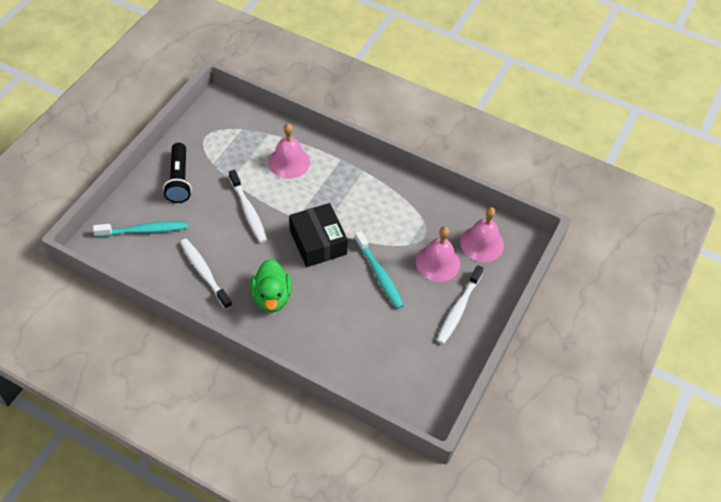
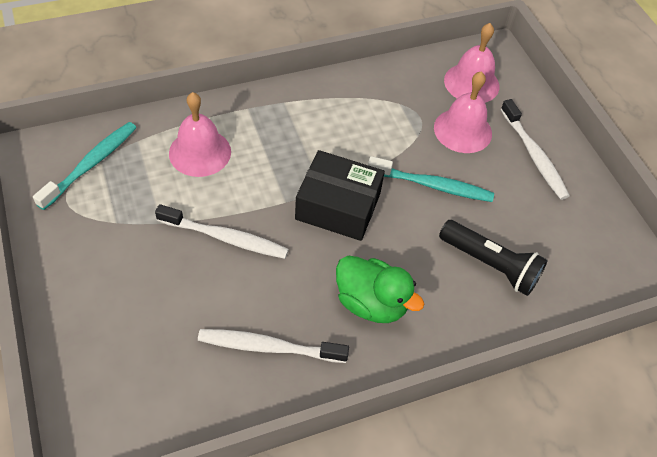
camera: 50 degrees left, 0 degrees up
turquoise toothbrush [93,221,188,237] -> turquoise toothbrush moved to [33,122,137,210]
black flashlight [163,143,192,203] -> black flashlight moved to [439,220,548,296]

